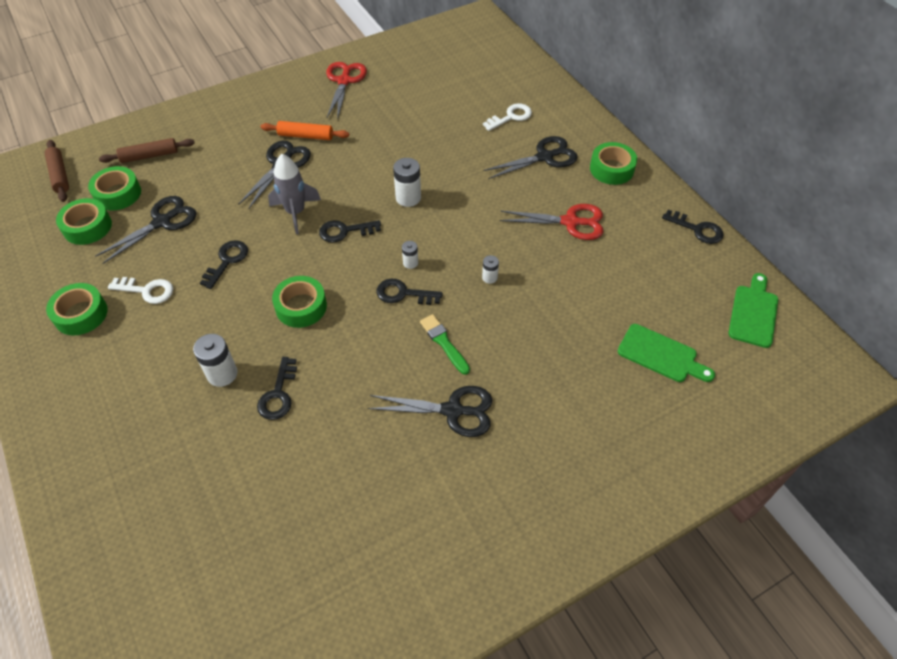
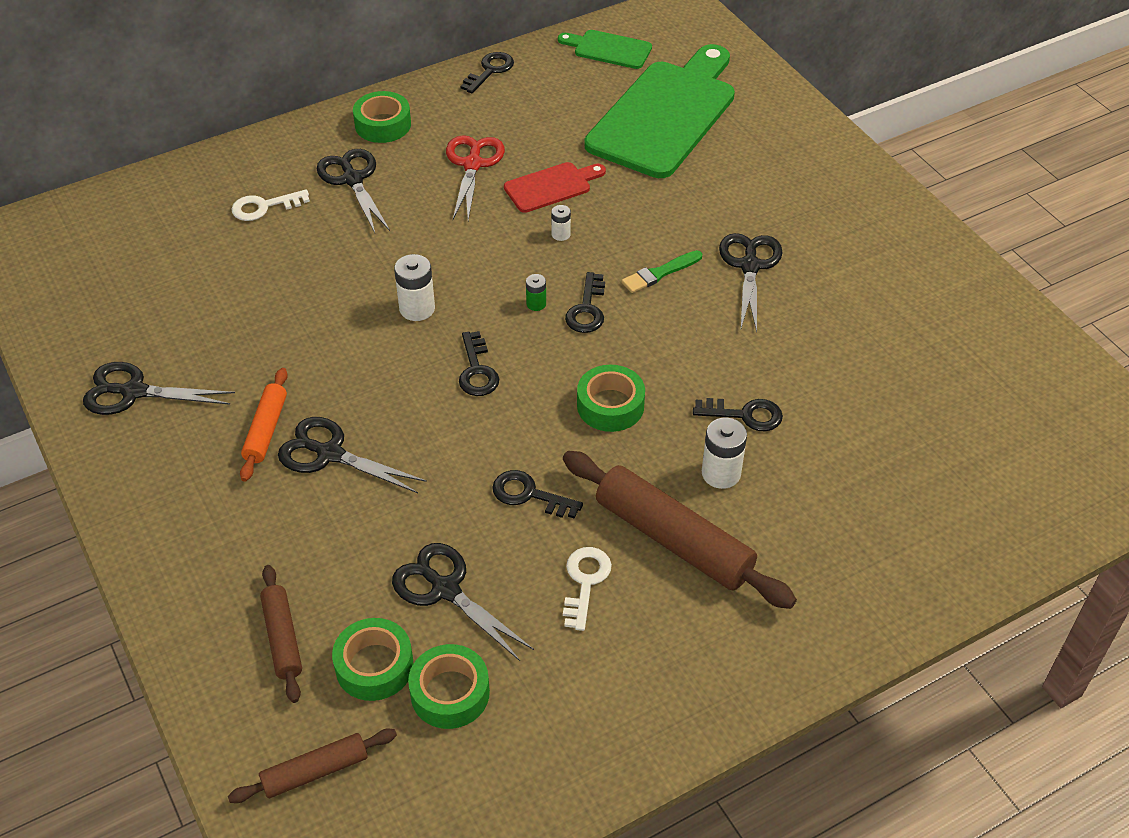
camera: 90 degrees left, 5 degrees down
green tape [46,283,108,336] -> none
grey rocket [268,154,321,234] -> none
red scissors [326,62,367,120] -> black scissors [83,362,235,415]
white battery [402,241,418,269] -> green battery [526,274,546,311]
white key [483,104,532,131] -> white key turned 75 degrees counterclockwise [232,189,310,221]
green cutting board [618,324,715,382] -> green cutting board [584,44,735,178], size x2.15
none -> red cutting board [504,162,606,213]
none -> brown rolling pin [563,451,797,609]

